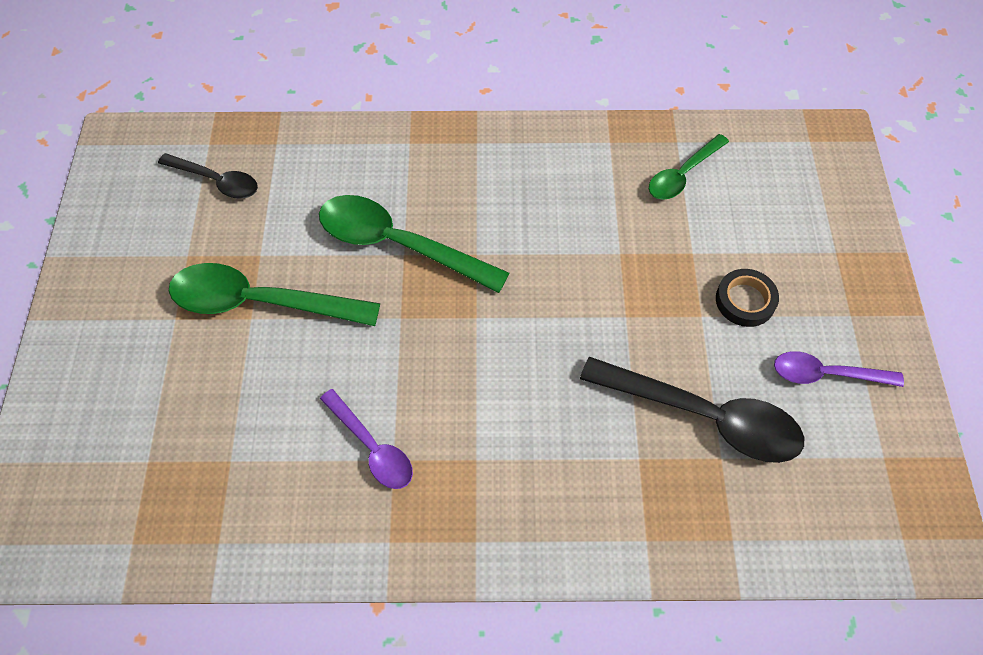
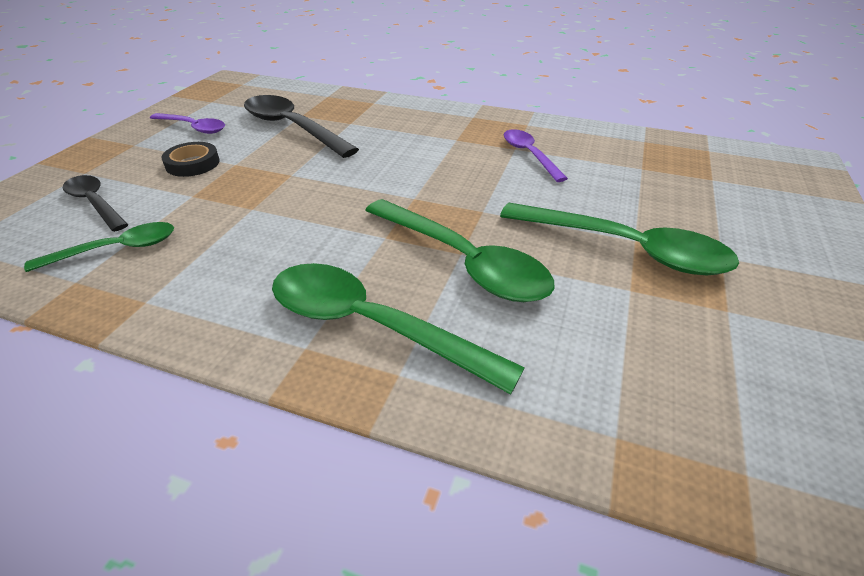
camera: 160 degrees left, 20 degrees down
black spoon [158,153,258,199] -> black spoon moved to [63,175,128,232]
none -> green spoon [272,263,525,395]

